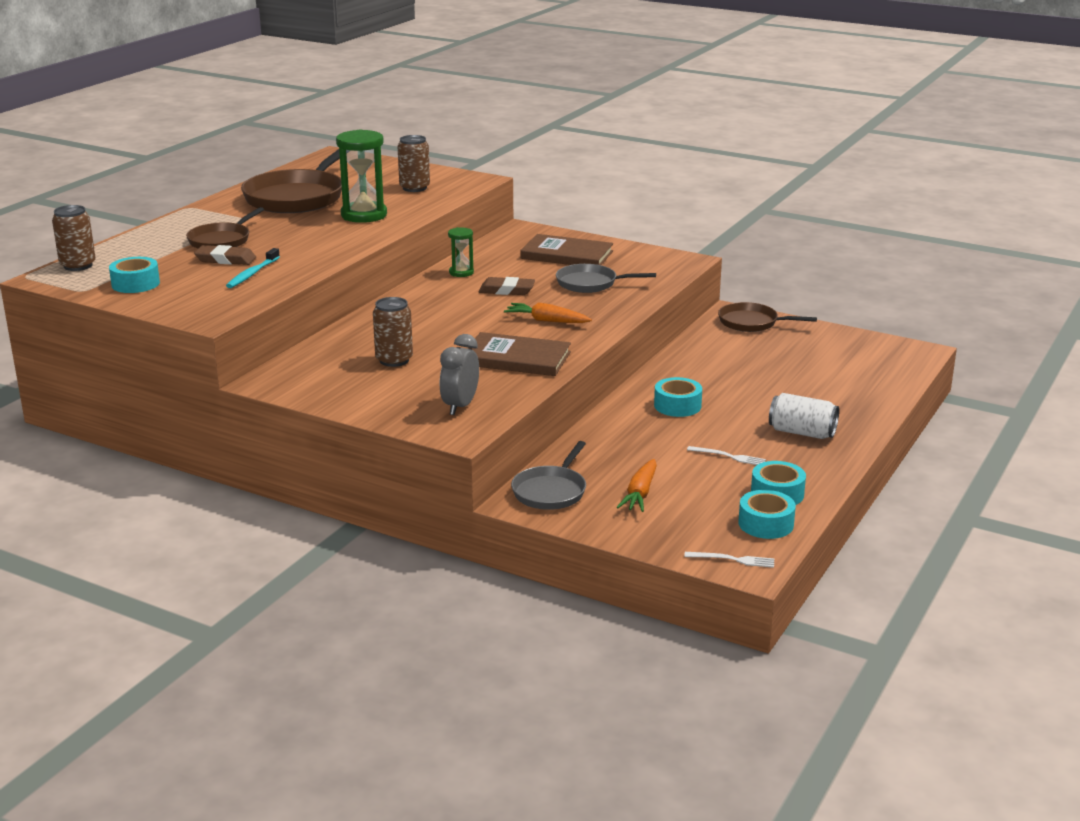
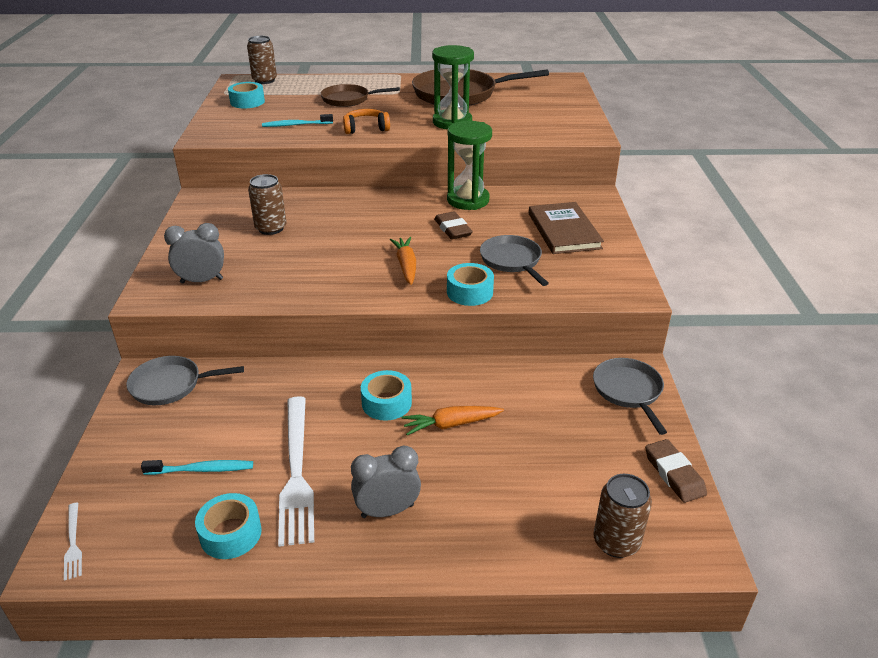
camera: 60 degrees right, 10 degrees up
brown eraser [194,245,256,265] -> brown eraser moved to [645,439,707,503]
brown can [398,135,430,192] -> brown can moved to [593,474,652,558]
green hourglass [448,227,474,277] -> green hourglass [447,121,492,210], size x1.87
brown book [467,332,571,376] -> none
orange carrot [617,459,657,512] -> orange carrot moved to [401,406,504,435]
white fork [687,446,766,465] -> white fork [278,396,314,547], size x2.25
brown pan [718,302,817,332] -> grey pan [593,358,667,435]
turquoise tape [738,490,796,539] -> turquoise tape moved to [447,263,494,306]
white can [769,393,839,439] -> grey clock [351,446,421,518]
none -> turquoise toothbrush [141,460,253,475]
none -> orange headphones [343,109,390,134]

